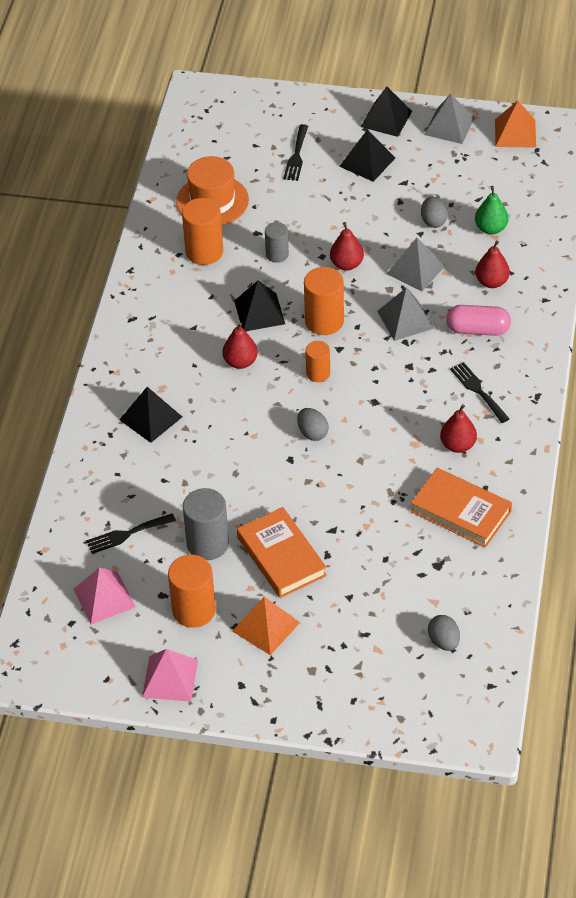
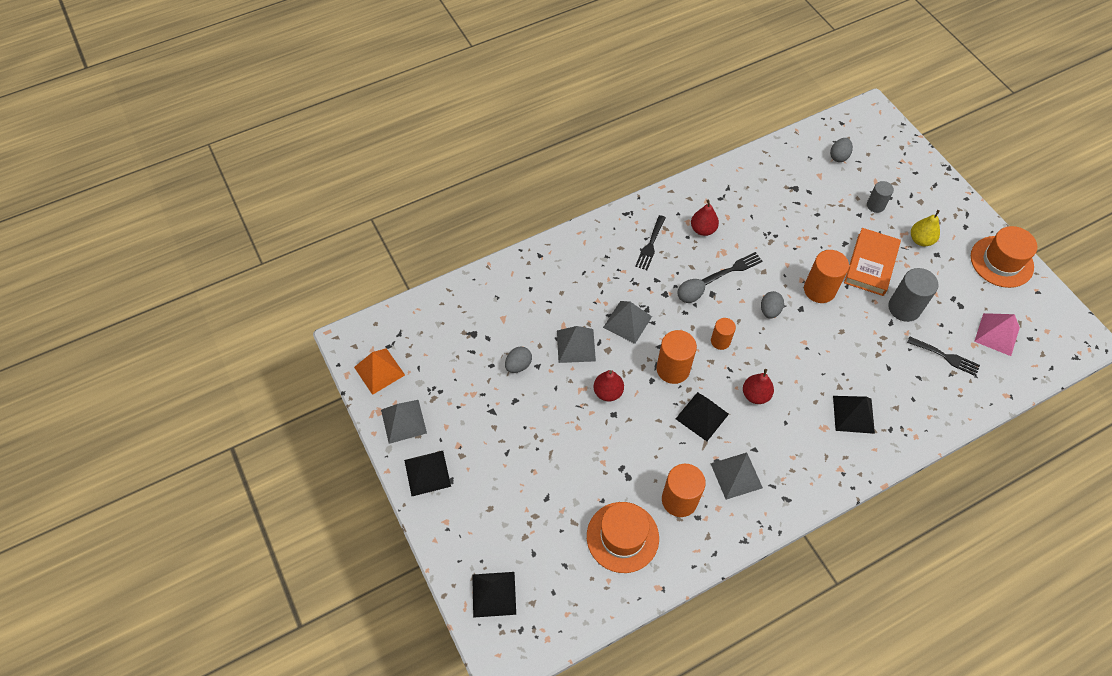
camera: 130 degrees left, 10 degrees up
pink pyramid [142,649,198,702] -> orange hat [971,226,1038,288]
orange cylinder [168,555,216,628] -> orange cylinder moved to [804,250,849,303]
orange pyramid [232,597,300,655] -> yellow pear [911,210,940,246]
grey cylinder [265,222,289,263] -> grey cylinder moved to [867,181,894,213]
black fork [283,124,308,181] -> black fork moved to [702,252,763,286]
black pyramid [339,129,395,182] -> black pyramid moved to [472,572,516,618]
orange book [410,468,512,548] -> none
pink capsule [446,305,511,336] -> none
green pear [475,186,509,235] -> none
red pear [475,240,510,288] -> none
none -> grey egg [677,279,705,303]
none -> grey pyramid [710,452,763,500]

